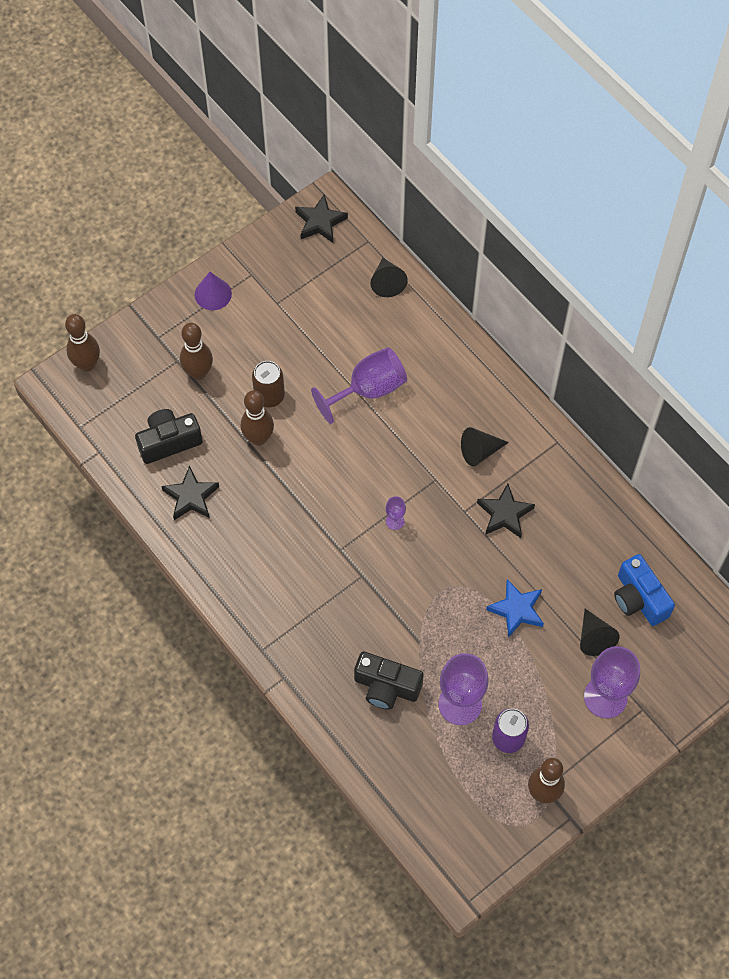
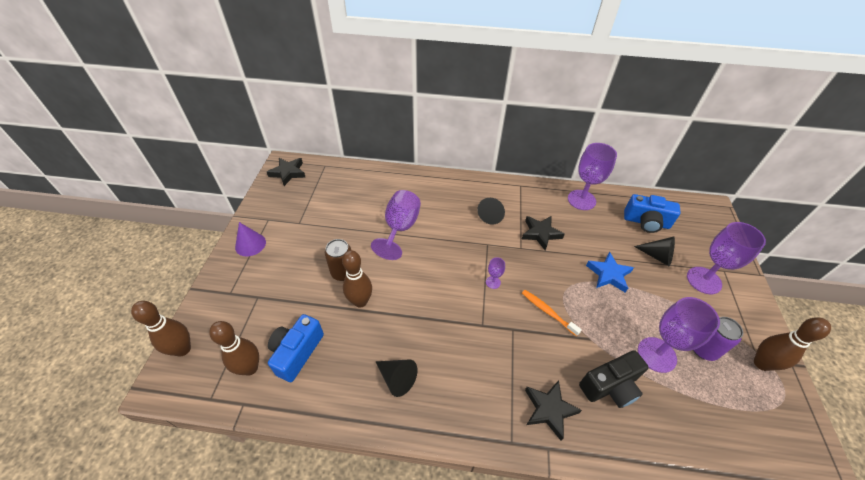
camera: 45 degrees left, 15 degrees down
black camera [135,409,203,464] -> blue camera [268,314,324,382]
black star [161,466,219,520] -> black star moved to [525,380,582,441]
brown bowling pin [180,323,213,380] -> brown bowling pin moved to [209,321,259,376]
black cone [370,258,408,297] -> black cone moved to [375,360,417,397]
none -> orange toothbrush [522,290,582,336]
none -> purple goblet [568,143,617,210]

